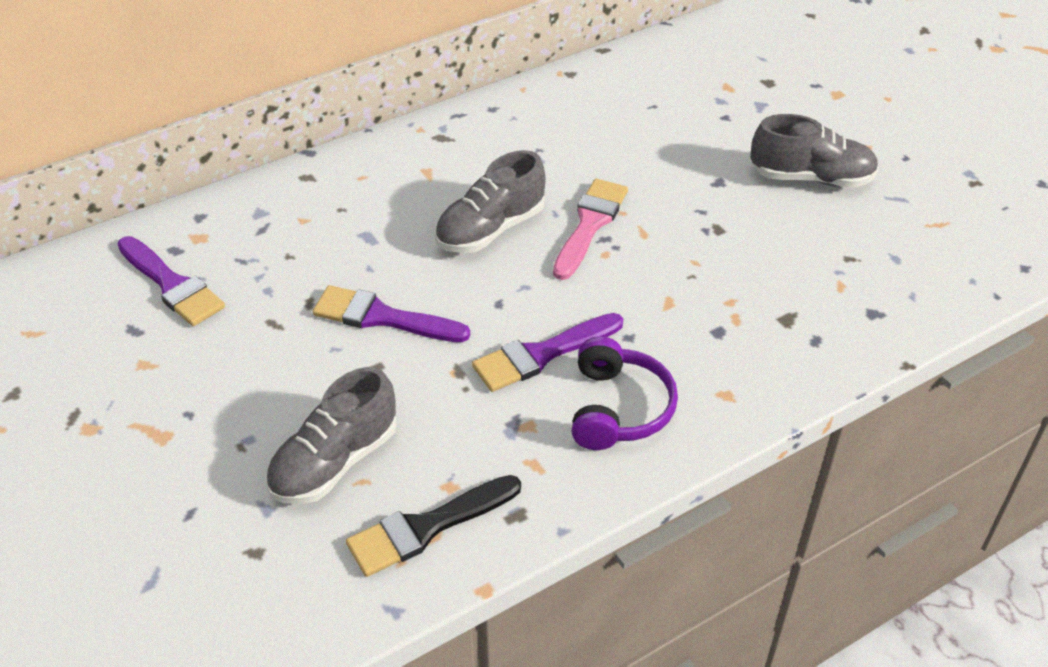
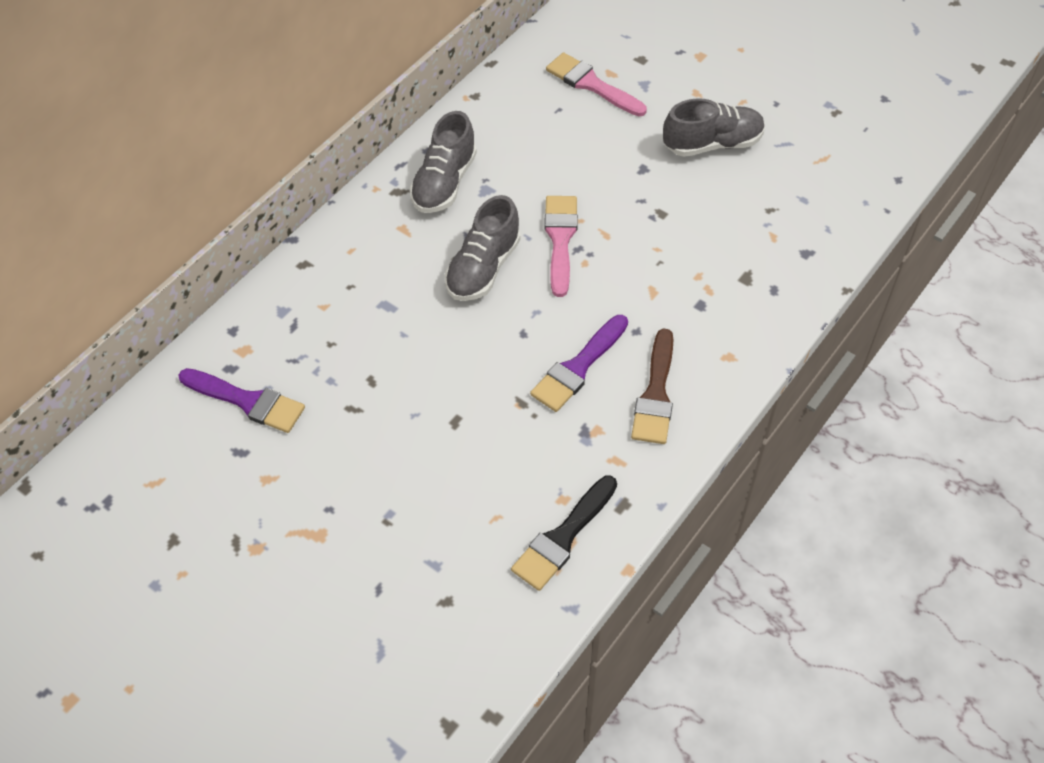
camera: 20 degrees left, 10 degrees up
grey shoe [266,367,397,504] -> grey shoe moved to [409,111,477,213]
purple brush [313,285,470,342] -> none
purple headphones [572,337,678,450] -> brown brush [631,328,674,444]
none -> pink brush [546,52,647,116]

